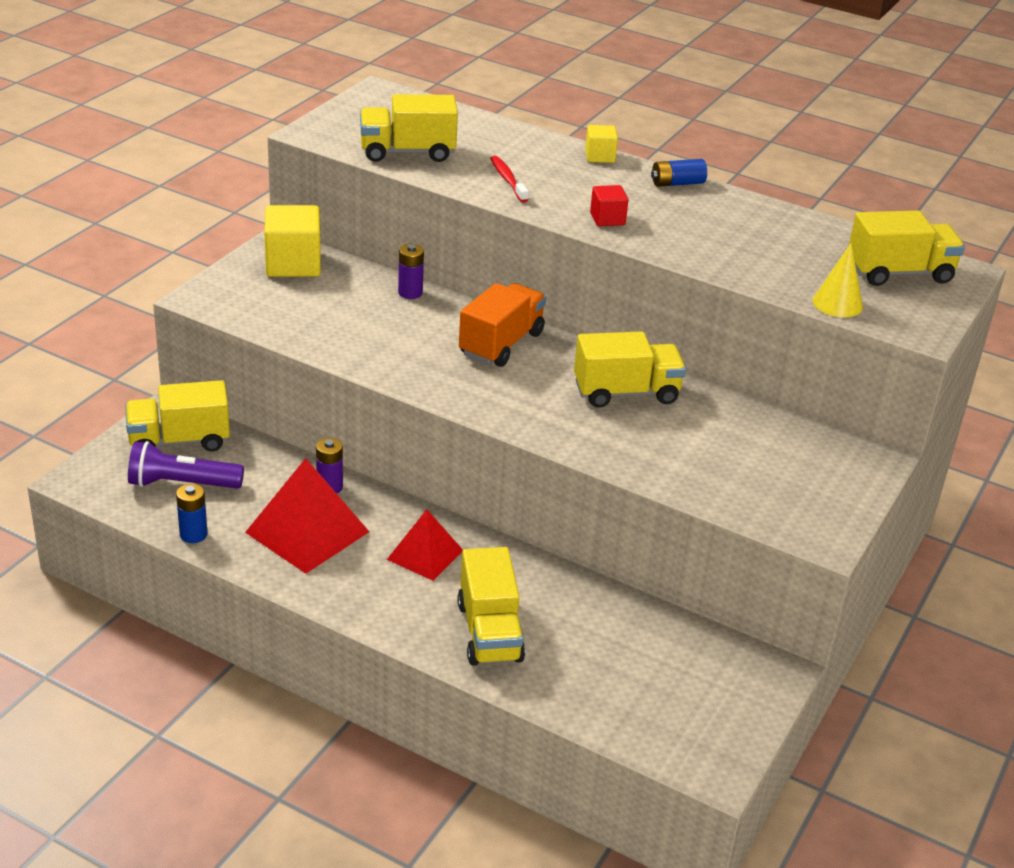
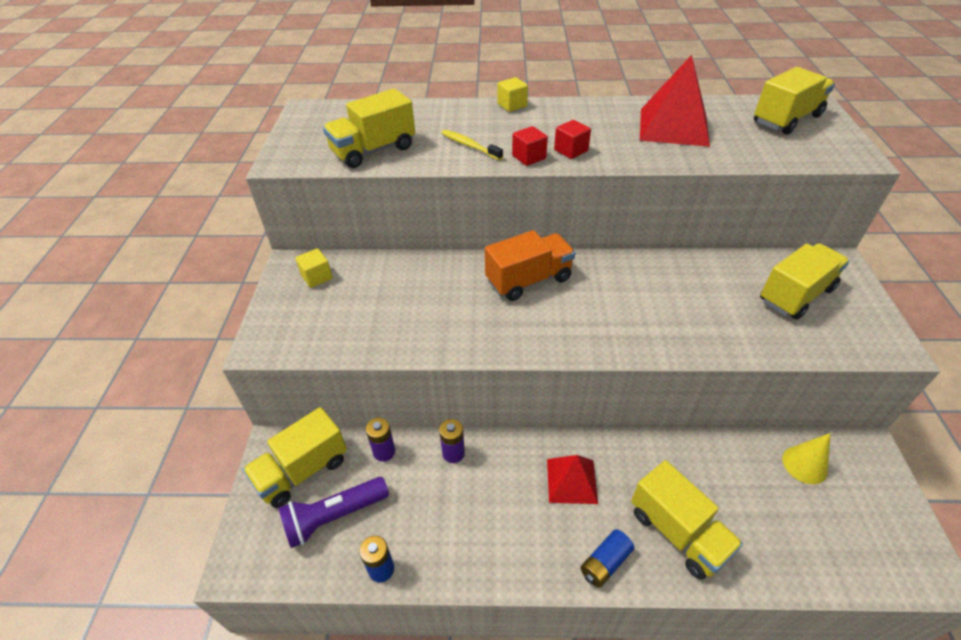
camera: 25 degrees left, 10 degrees up
red pyramid [245,458,369,574] -> red pyramid moved to [640,55,710,147]
yellow cube [264,205,321,277] -> yellow cube [295,248,333,288], size x0.53
purple battery [398,244,424,299] -> purple battery moved to [366,417,395,462]
orange truck [459,283,546,367] -> orange truck turned 60 degrees clockwise [485,230,575,301]
red toothbrush [490,156,529,202] -> yellow toothbrush [442,130,503,160]
yellow truck [574,331,686,408] -> yellow truck moved to [760,243,850,320]
blue battery [651,159,707,187] -> blue battery moved to [580,529,634,588]
yellow cone [813,243,863,317] -> yellow cone moved to [782,433,830,484]
none -> red cube [512,126,548,166]

